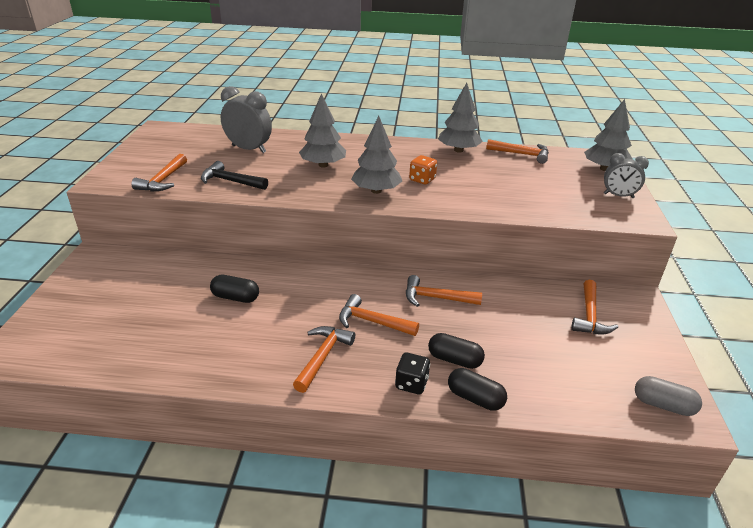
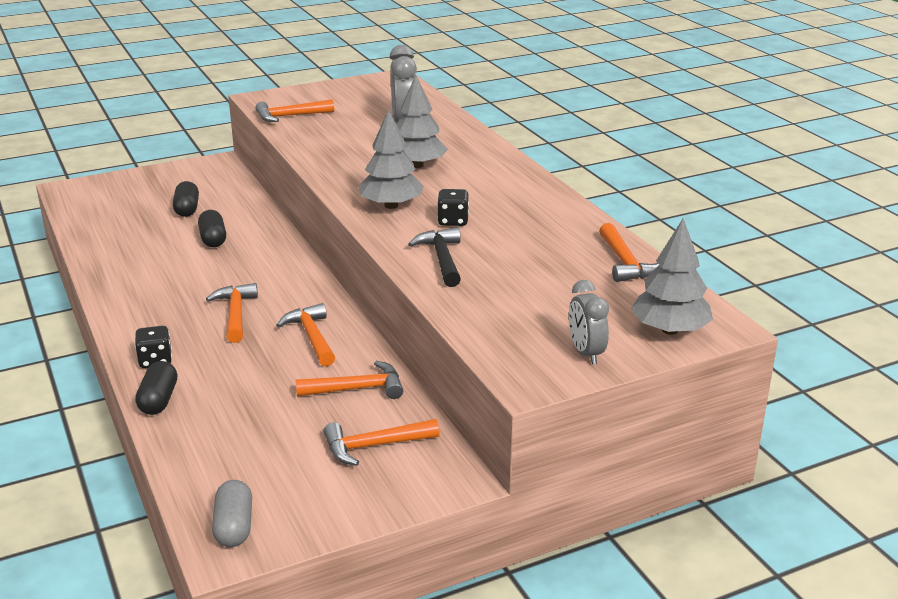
camera: 60 degrees right, 5 degrees down
black hammer [201,161,268,190] -> black hammer moved to [408,227,461,287]
orange hammer [293,326,355,393] -> orange hammer moved to [296,361,403,399]
orange dice [409,155,437,184] -> black dice [437,189,469,226]
black capsule [428,333,485,369] -> black capsule moved to [173,181,199,217]
grey tree [438,83,483,153] -> none

